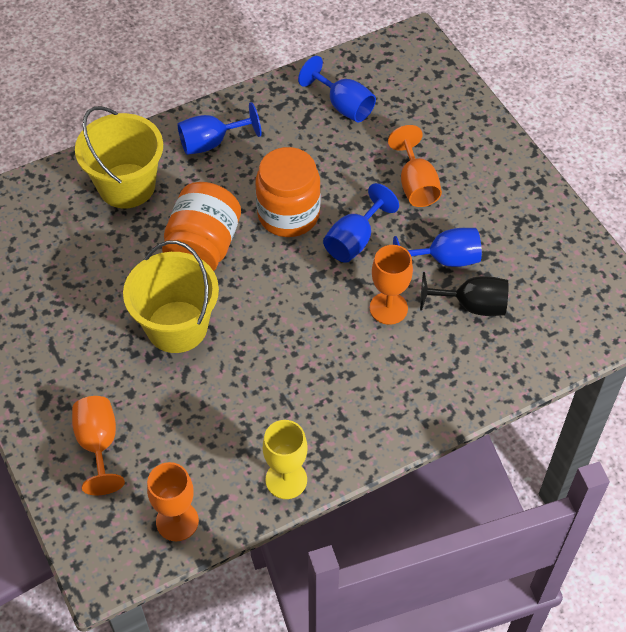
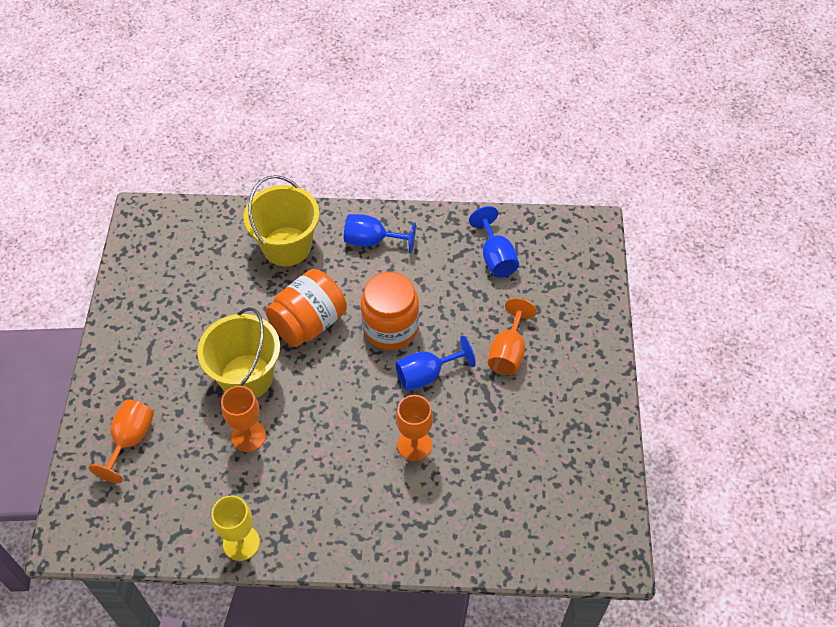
camera: 30 degrees right, 0 degrees up
orange goblet [147,462,199,541] -> orange goblet moved to [221,386,266,452]
blue goblet [393,228,482,267] -> none
black goblet [420,272,509,316] -> none

